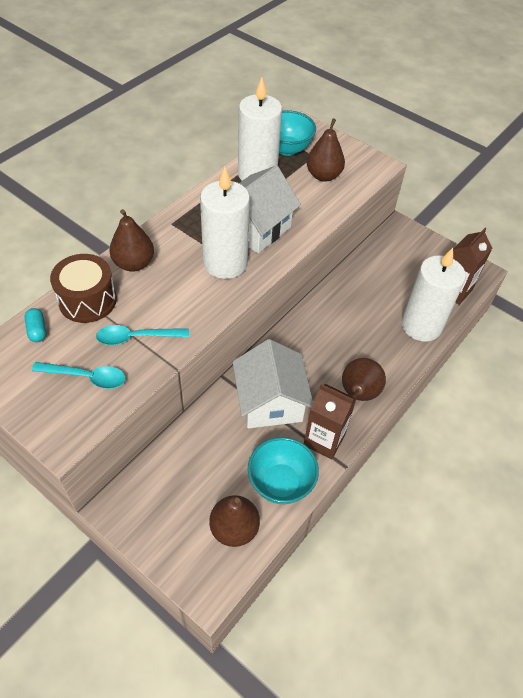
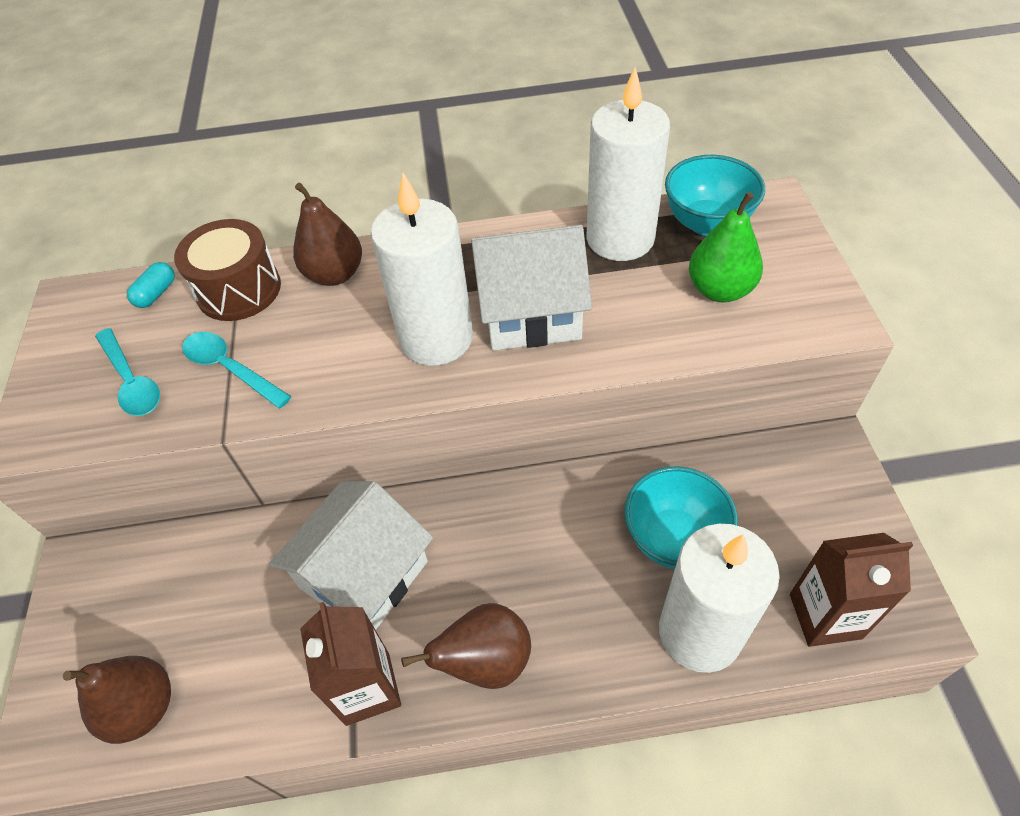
camera: 50 degrees right, 0 degrees up
turquoise bowl [248,437,319,504] -> turquoise bowl moved to [624,466,738,569]
brown pear [307,118,345,182] -> green pear [689,192,763,302]

